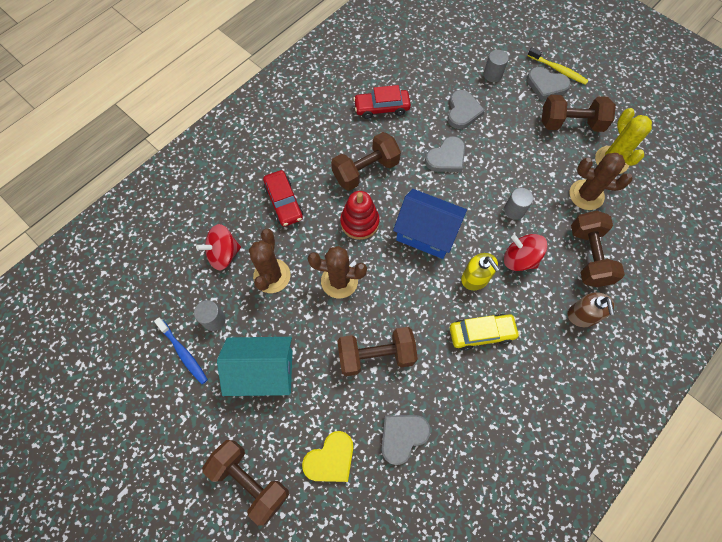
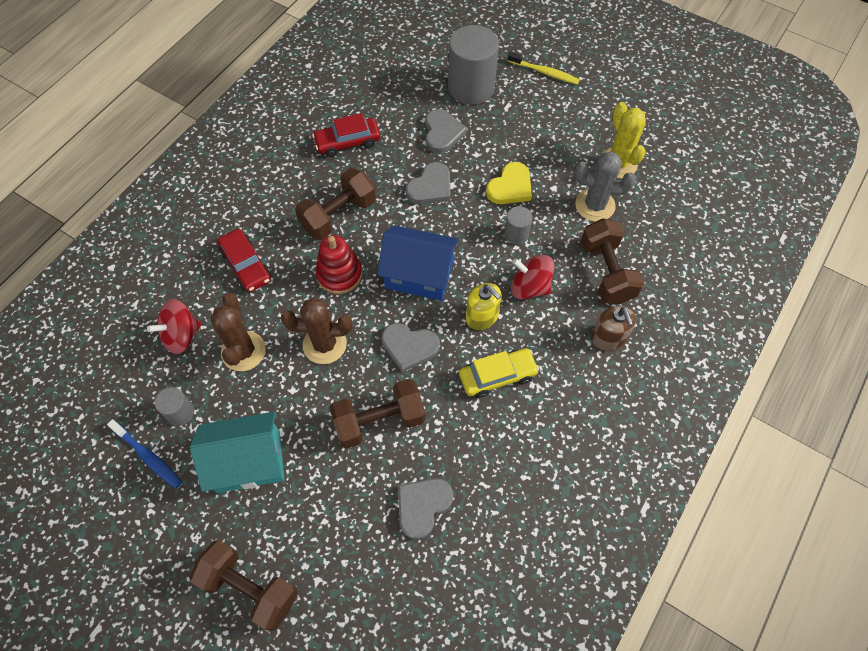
camera: 10 degrees left, 5 degrees down
yellow heart [302,431,353,482] -> yellow heart moved to [486,162,532,204]
grey cylinder [484,50,509,82] -> grey cylinder [448,25,499,105], size x2.09
grey heart [527,67,571,100] -> grey heart moved to [382,323,440,372]
brown dumbbell [542,95,616,132] -> none
brown cactus [570,153,632,210] -> grey cactus [575,151,636,222]

